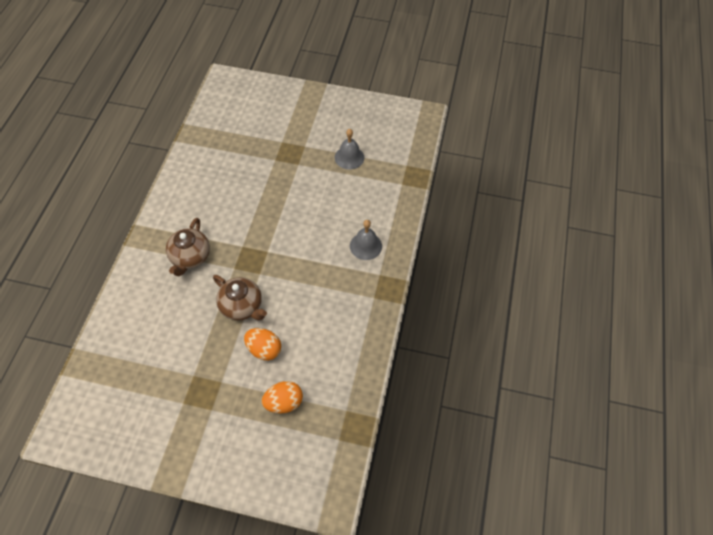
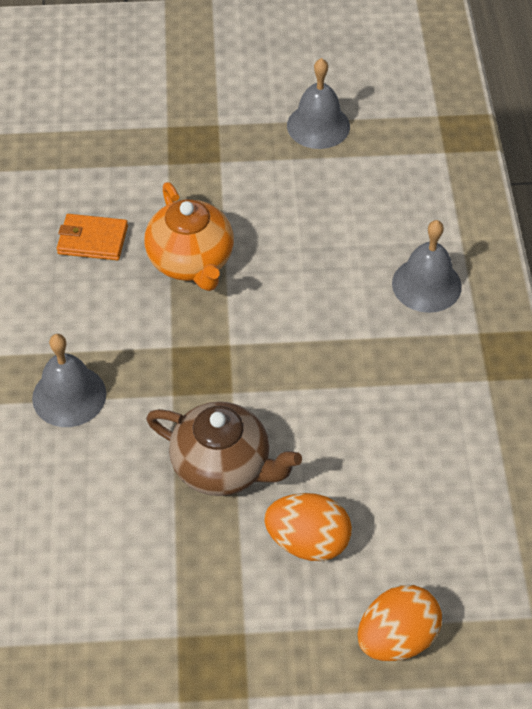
camera: 15 degrees left, 5 degrees down
brown teapot [166,218,210,276] -> grey bell [32,334,106,427]
none -> orange wallet [57,214,128,260]
none -> orange teapot [144,182,234,291]

